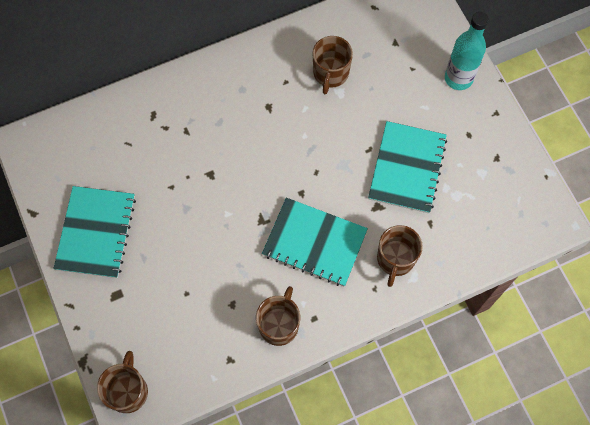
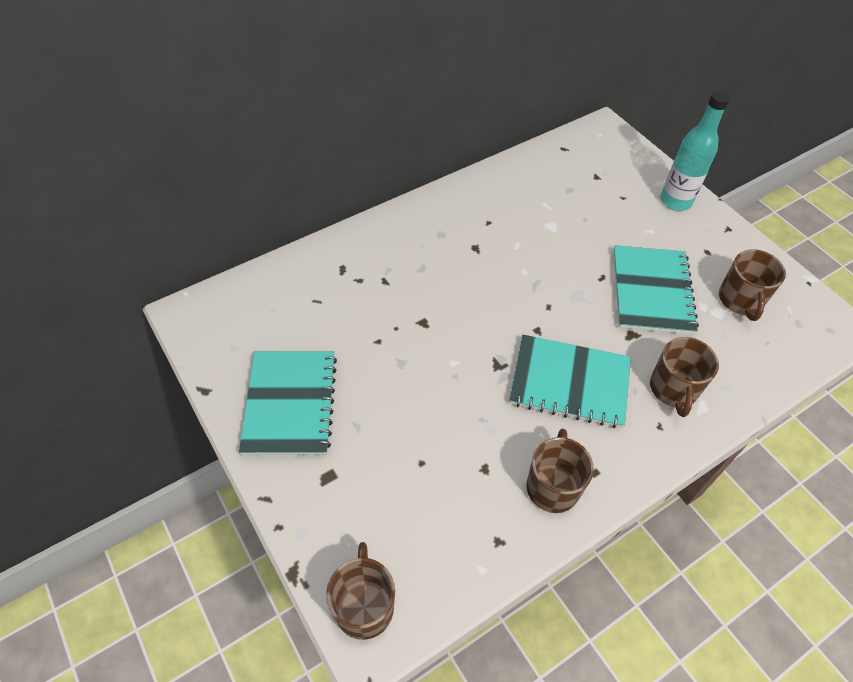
camera: 10 degrees left, 15 degrees down
brown mug [313,36,353,94] -> brown mug moved to [719,249,786,321]

